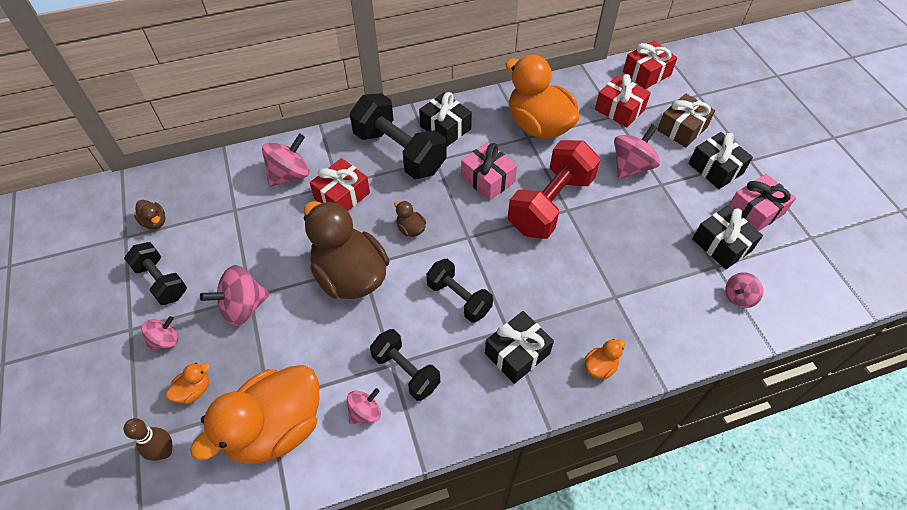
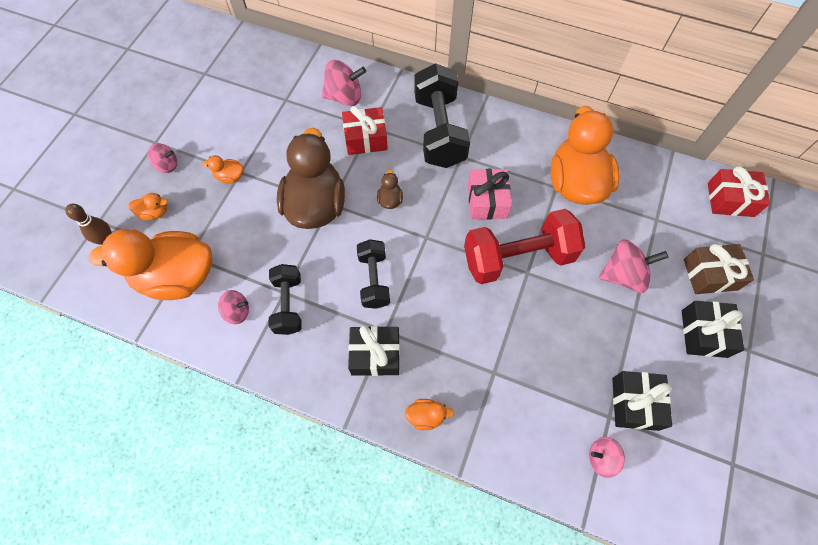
camera: 40 degrees right, 10 degrees up
black dumbbell [124,242,187,305] -> none
brown duck [134,200,166,230] -> none
pink spinning top [200,265,270,326] -> orange duck [202,155,244,183]
black gift [419,92,472,146] -> none
red gift [595,74,651,127] -> none
pink gift [728,174,796,231] -> none

